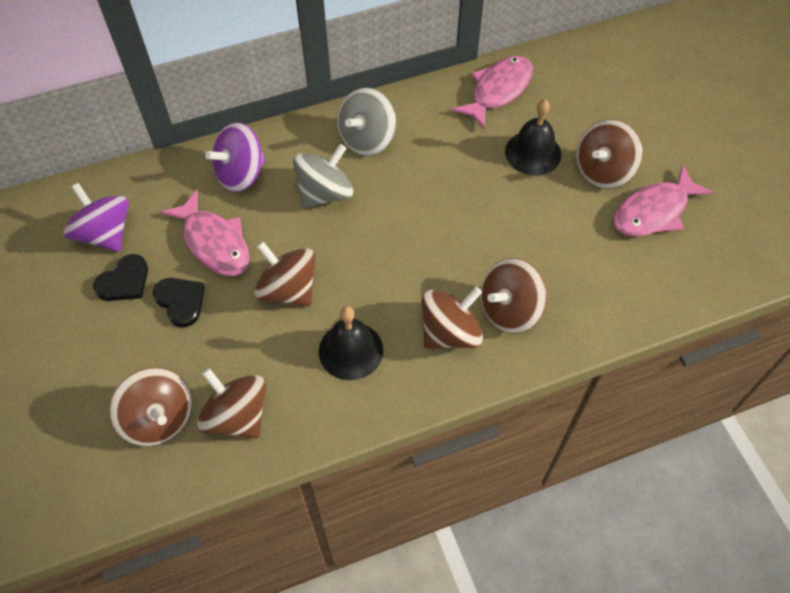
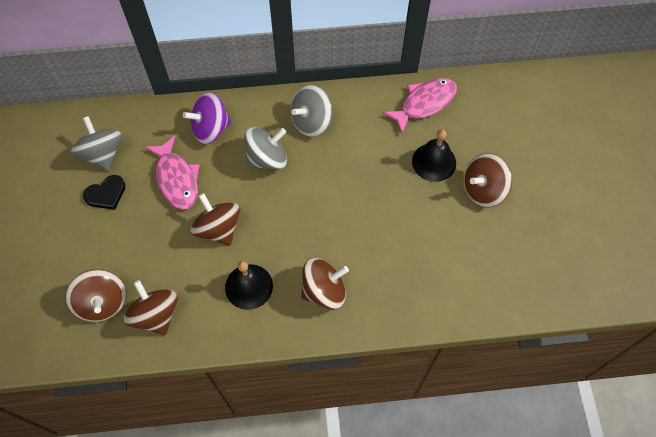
camera: 15 degrees right, 5 degrees up
purple spinning top [64,183,129,252] -> grey spinning top [71,116,122,171]
black heart [153,278,205,327] -> none
brown spinning top [480,258,547,334] -> none
pink fish [614,165,714,237] -> none

